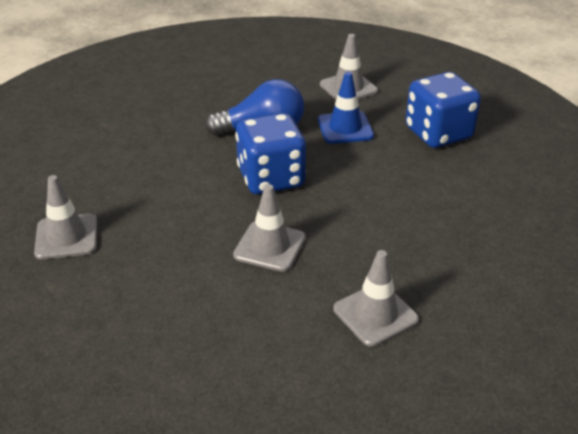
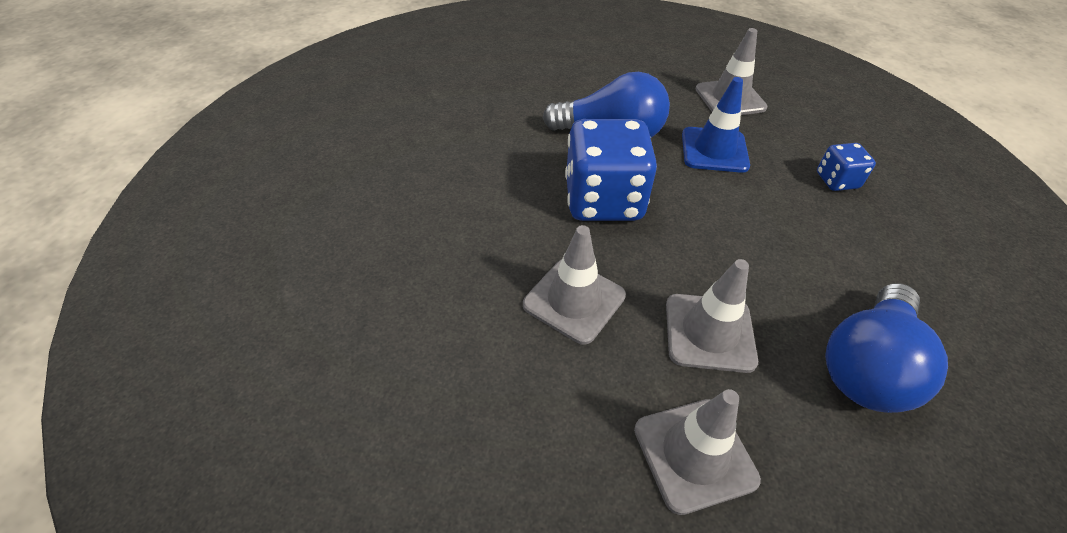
camera: 15 degrees right, 10 degrees up
grey traffic cone [34,175,97,260] -> grey traffic cone moved to [666,259,758,373]
blue dice [406,72,481,148] -> blue dice [817,143,876,191], size x0.49
none -> blue light bulb [825,283,948,413]

